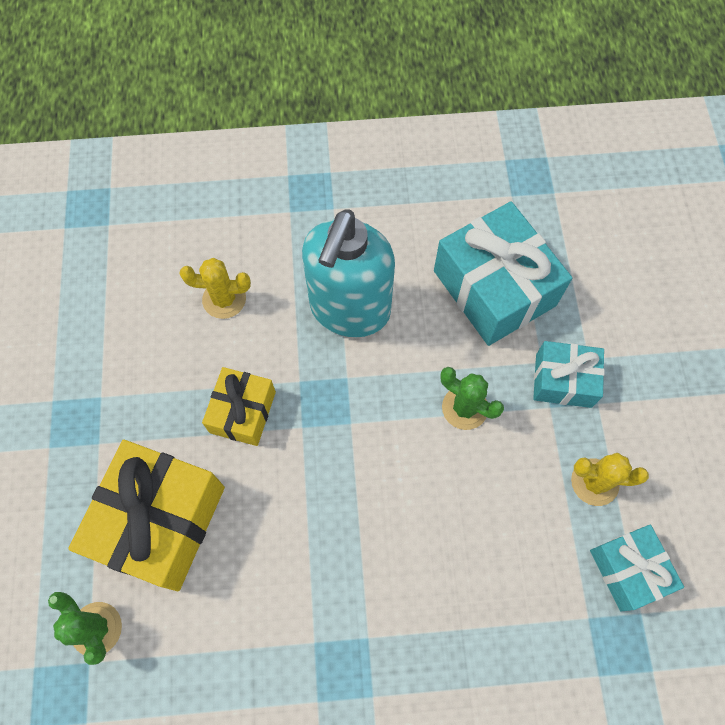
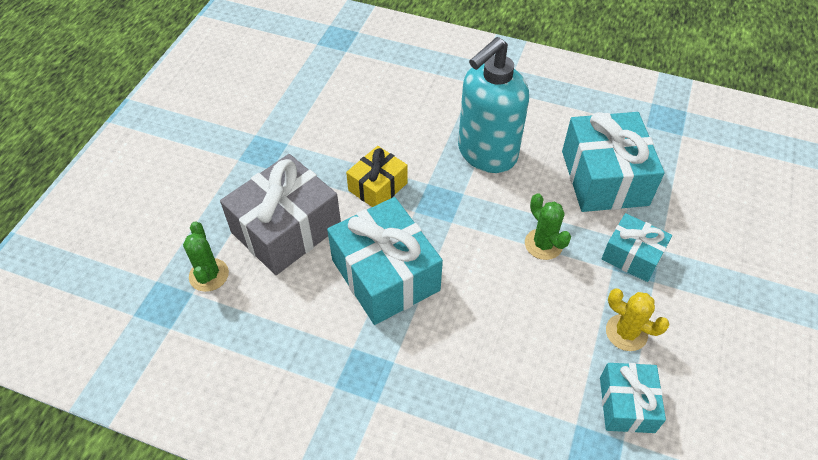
camera: 25 degrees right, 15 degrees down
yellow gift [68,440,225,591] -> grey gift [220,154,341,275]
yellow cactus [179,258,251,319] -> none
none -> turquoise gift [327,197,443,325]

